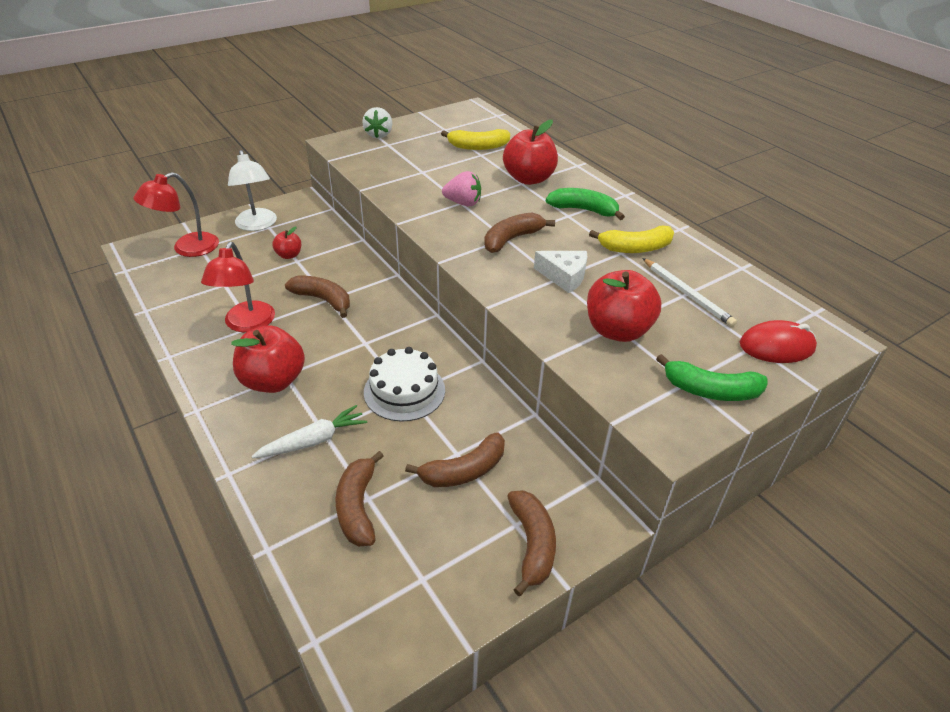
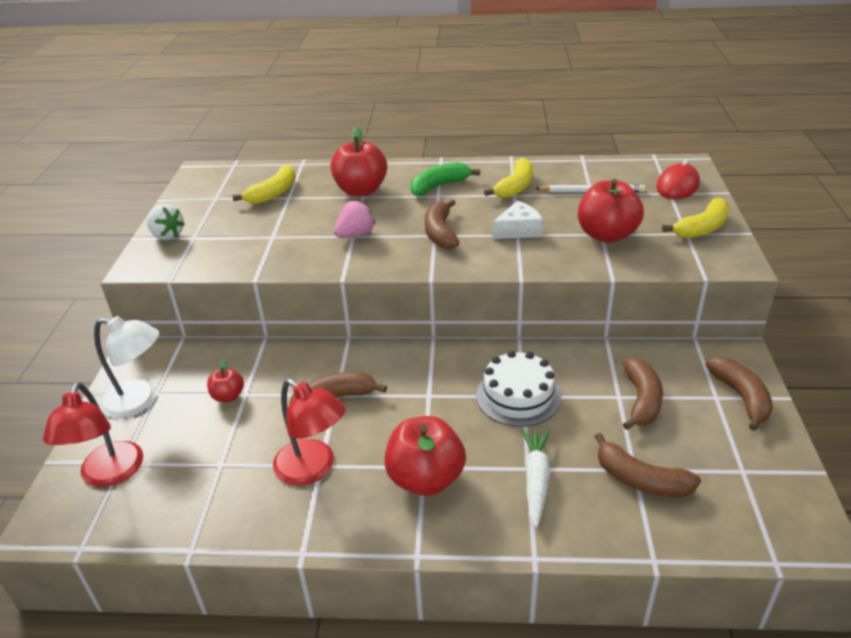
camera: 50 degrees left, 5 degrees down
brown banana [507,490,556,596] -> brown banana turned 45 degrees clockwise [706,357,773,431]
green banana [656,354,768,401] -> yellow banana [662,197,729,239]

